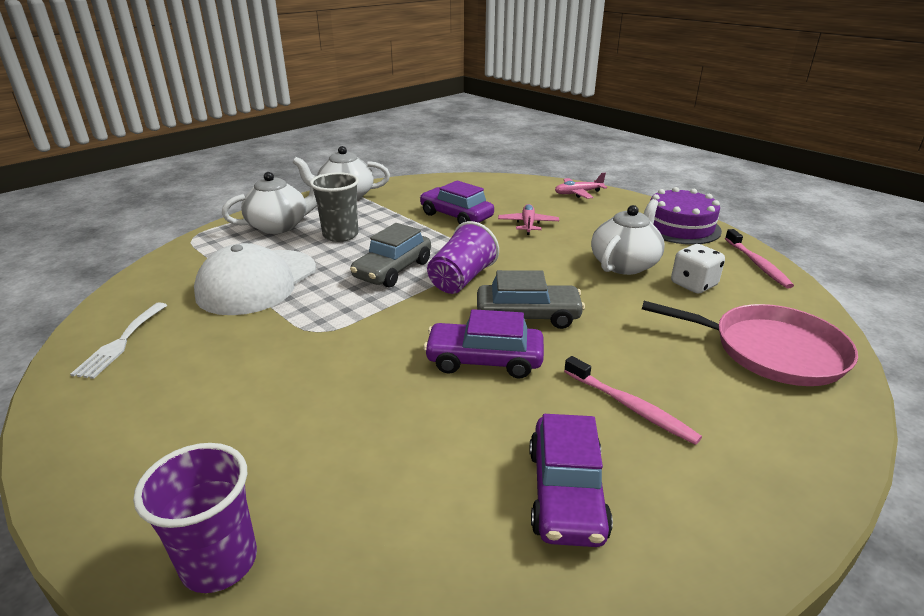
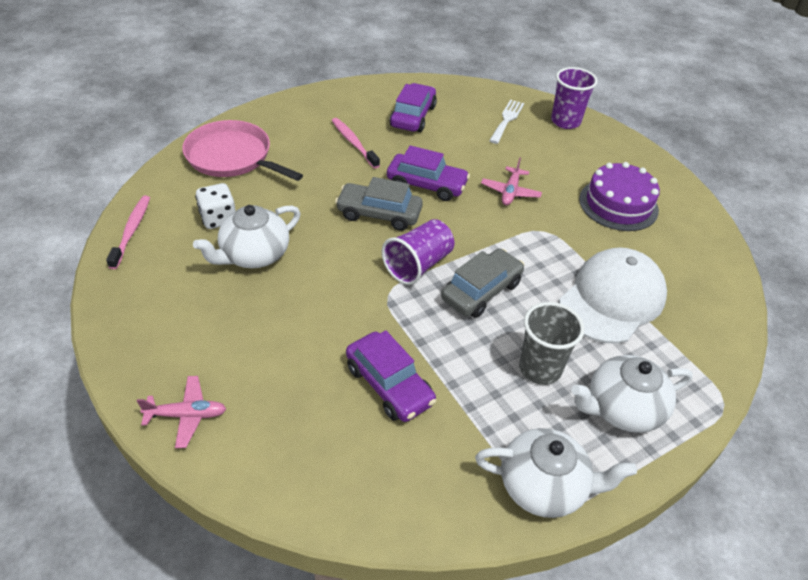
camera: 170 degrees left, 15 degrees up
white fork [70,303,167,379] -> white fork moved to [489,100,524,144]
pink plane [498,204,559,235] -> pink plane moved to [481,158,542,205]
purple cake [650,187,722,245] -> purple cake moved to [579,162,660,231]

